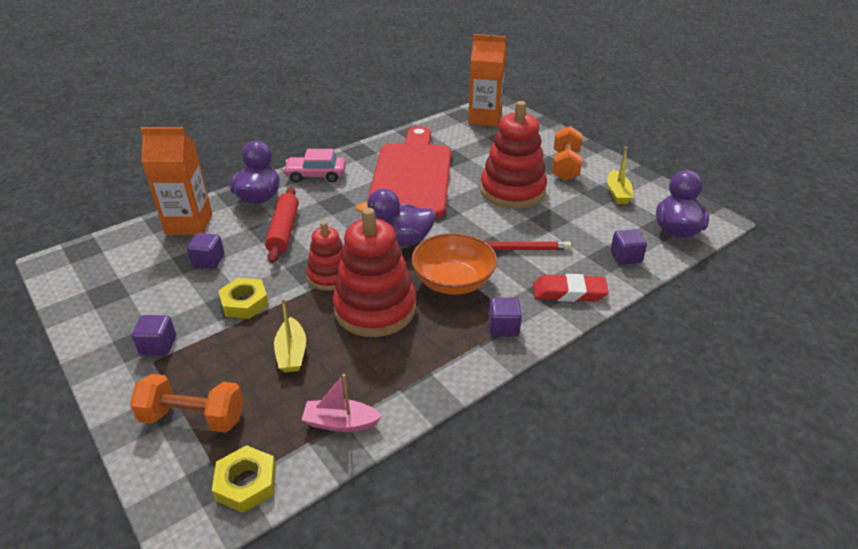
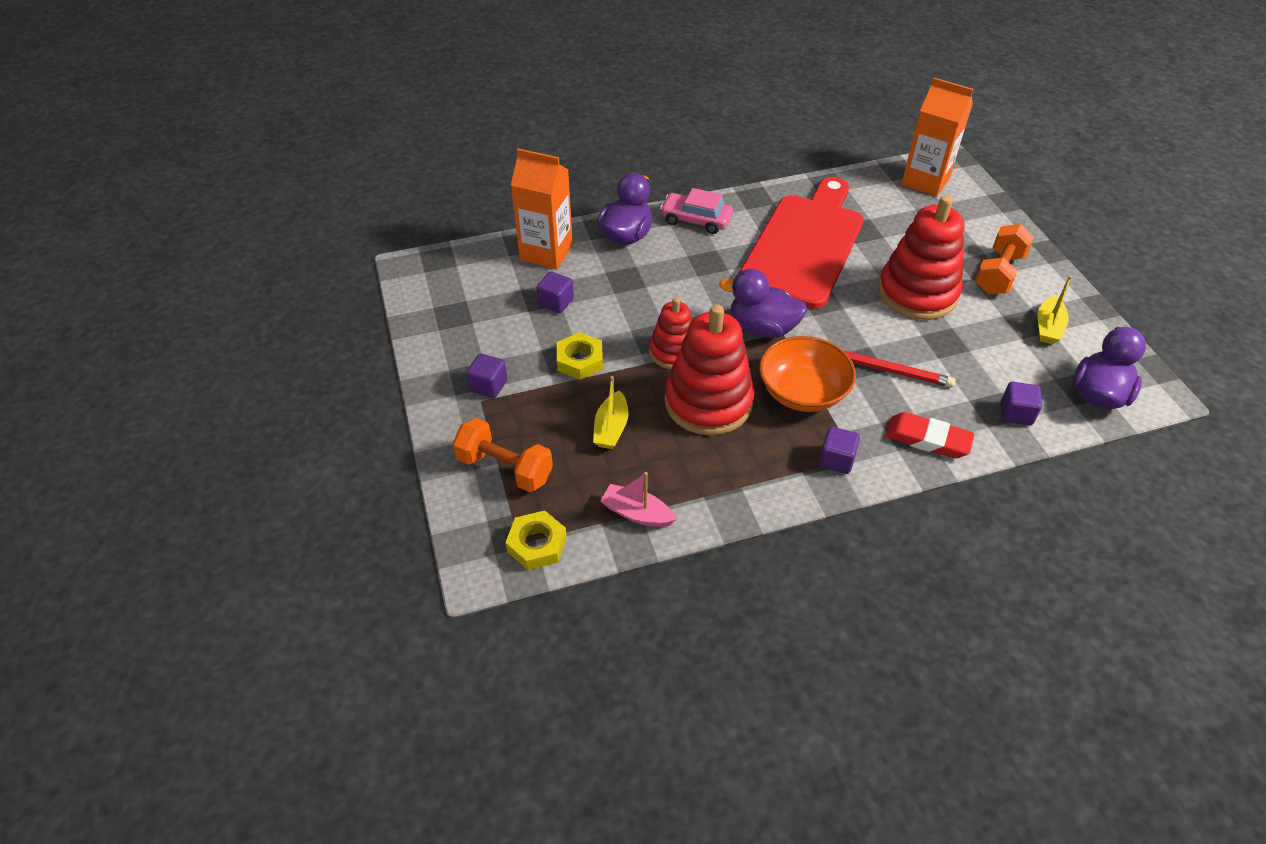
camera: 20 degrees right, 10 degrees up
red rolling pin [265,187,299,263] -> none

